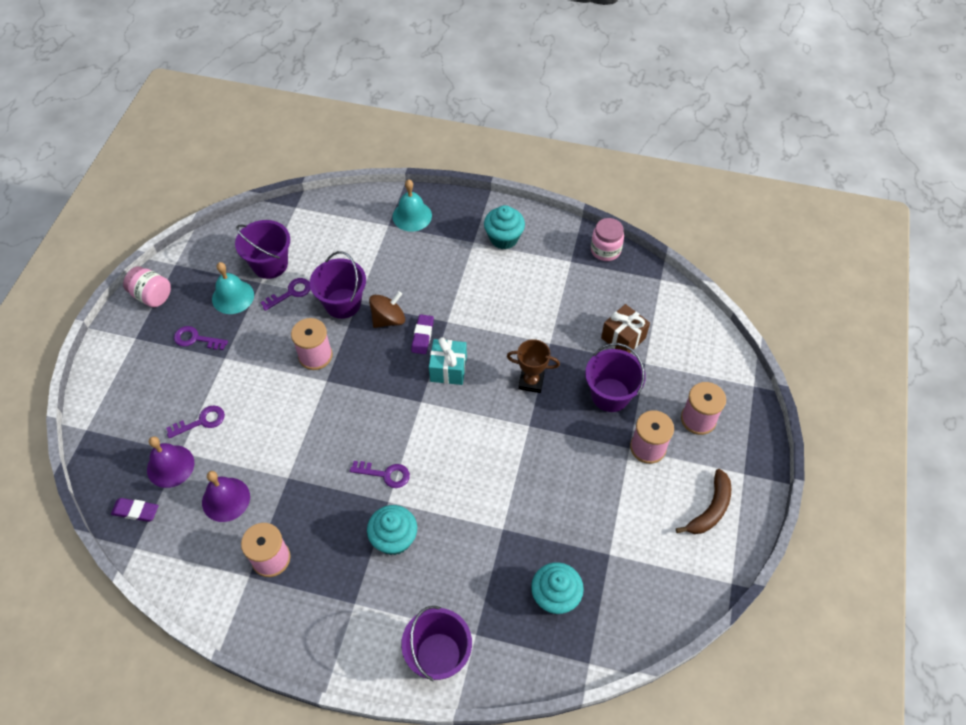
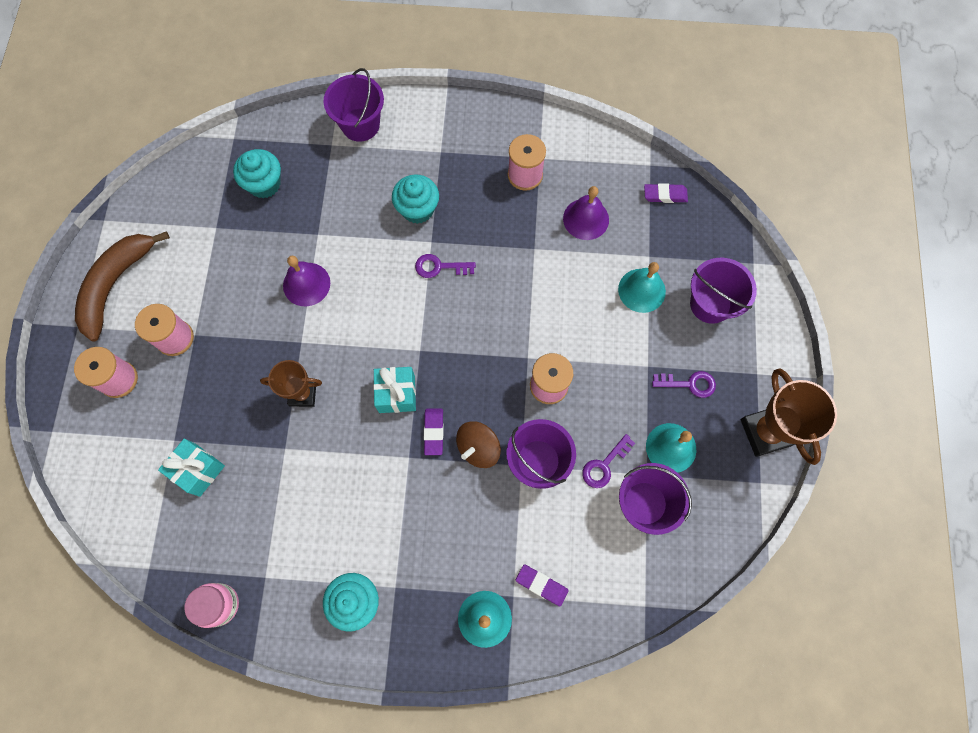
camera: 170 degrees right, 15 degrees up
pink jar [123,266,171,307] -> brown trophy [741,369,837,465]
purple bell [147,436,194,488] -> purple bell moved to [283,256,330,306]
purple key [166,405,225,438] -> turquoise bell [618,262,666,313]
purple bucket [585,343,646,412] -> purple bucket moved to [690,258,757,324]
brown gift [601,304,650,353] -> turquoise gift [158,438,225,497]
brown banana [676,469,731,534] -> brown banana [75,231,170,342], size x1.55
none -> purple eraser [516,564,569,606]

